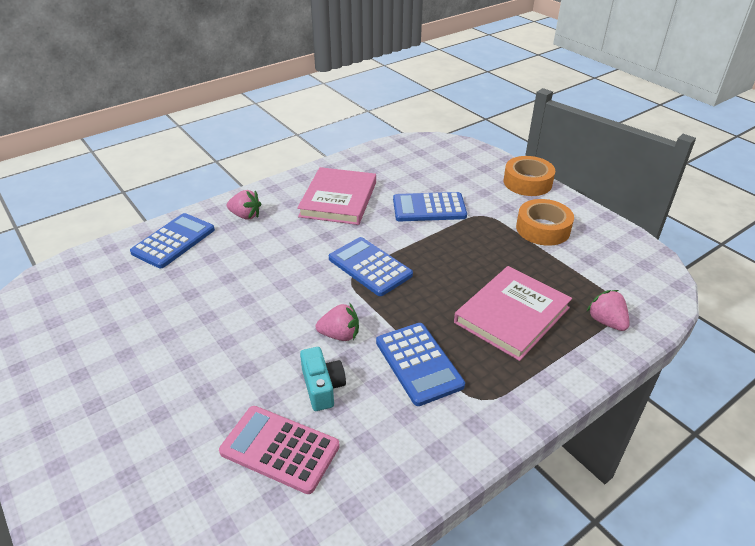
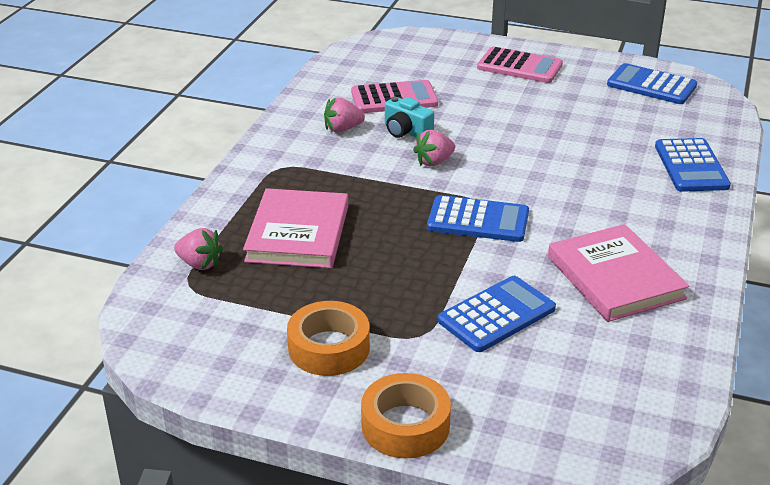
camera: 145 degrees right, 5 degrees down
pink strawberry [227,190,261,220] -> pink strawberry moved to [324,97,365,132]
blue calculator [376,323,465,406] -> blue calculator moved to [607,63,697,104]
none -> pink calculator [477,47,563,83]

